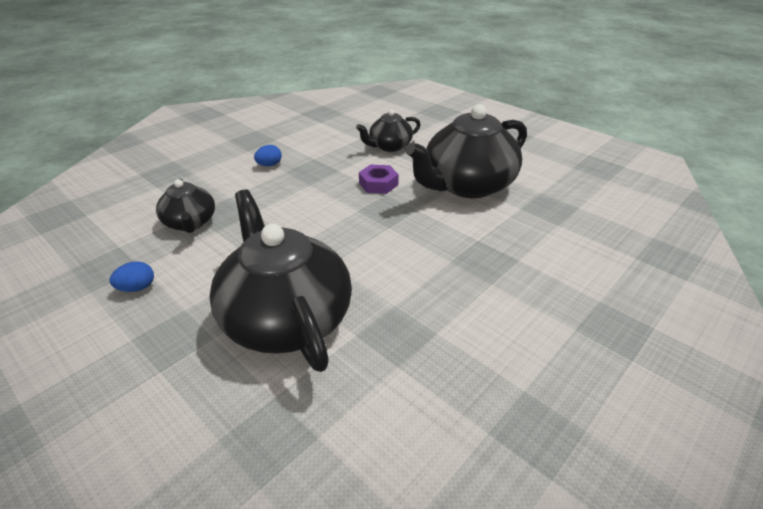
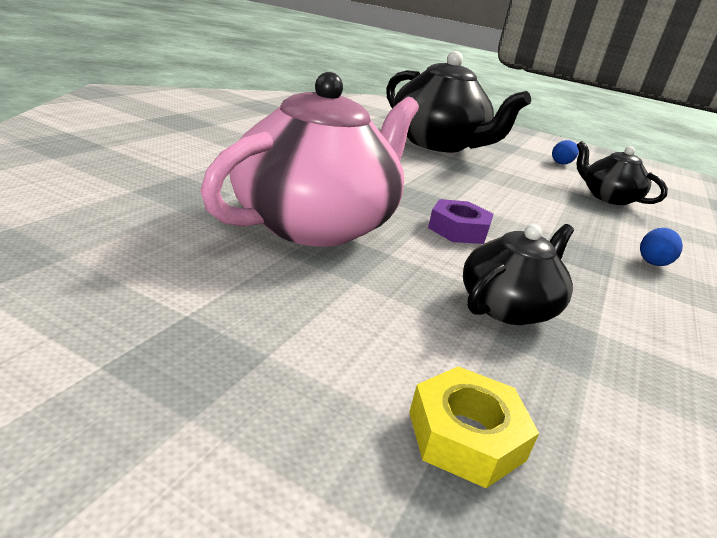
camera: 160 degrees right, 10 degrees down
black teapot [405,104,527,198] -> pink teapot [201,72,419,247]
none -> yellow nut [409,366,539,488]

